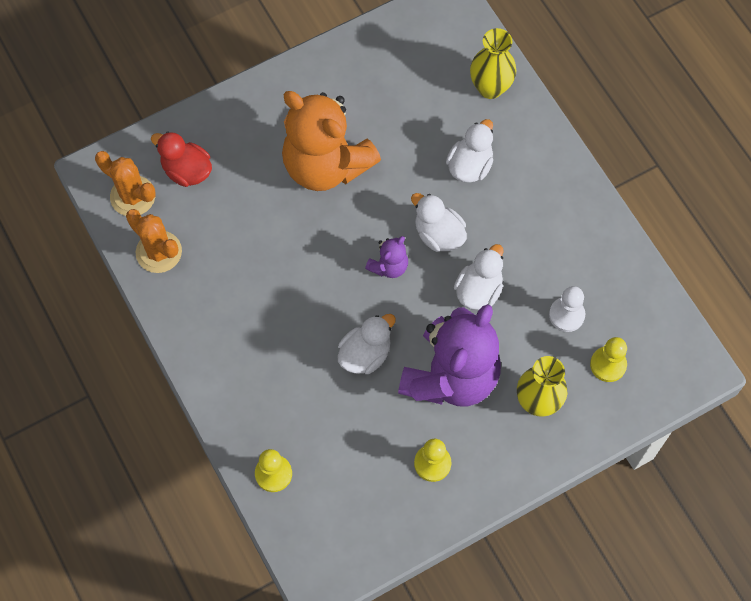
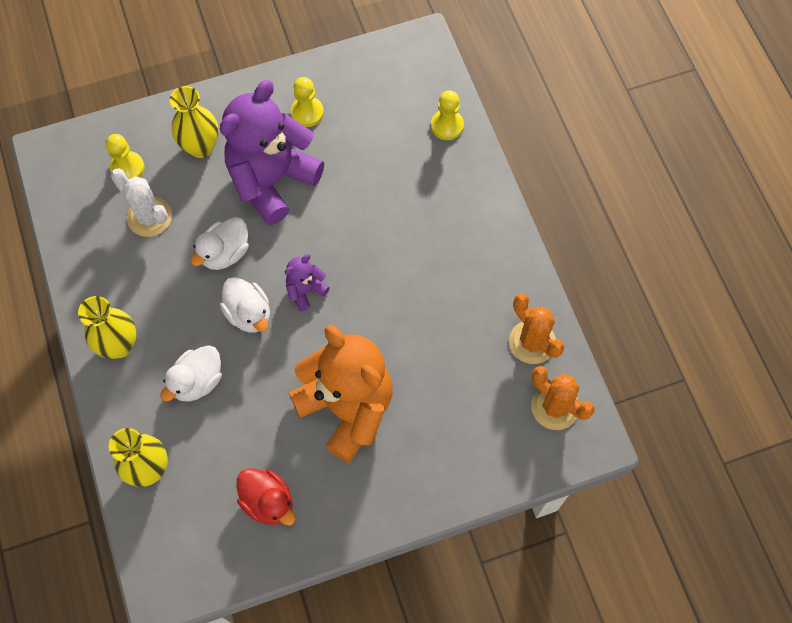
camera: 170 degrees left, 0 degrees up
red duck [151,132,212,187] -> red duck moved to [237,469,296,526]
white duck [338,314,396,374] -> none
white pawn [549,286,585,332] -> white cactus [111,168,172,237]
none -> yellow vase [78,296,137,359]

